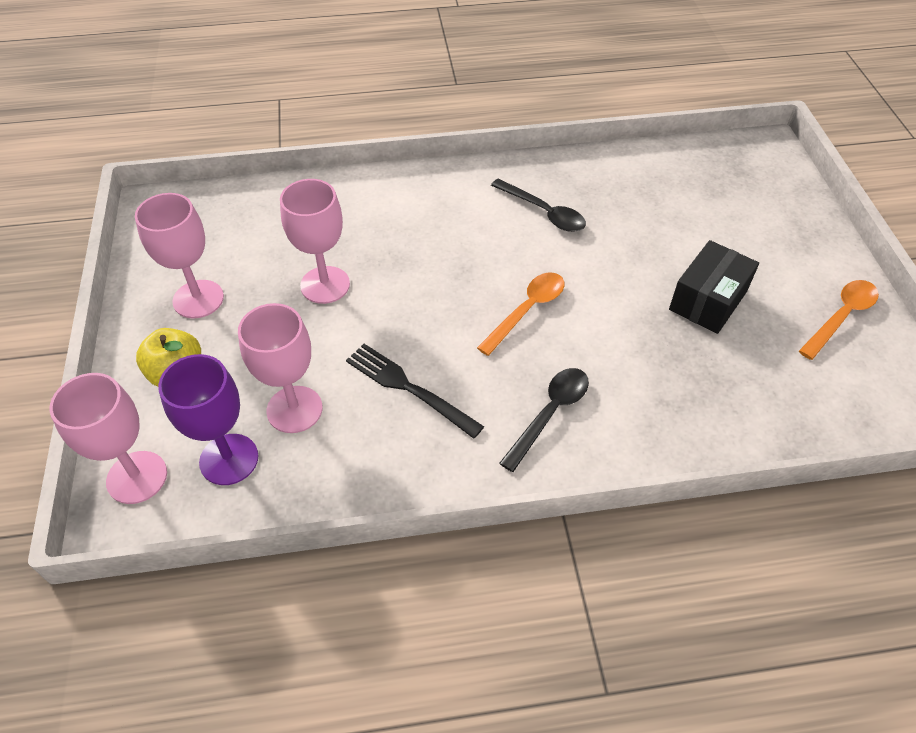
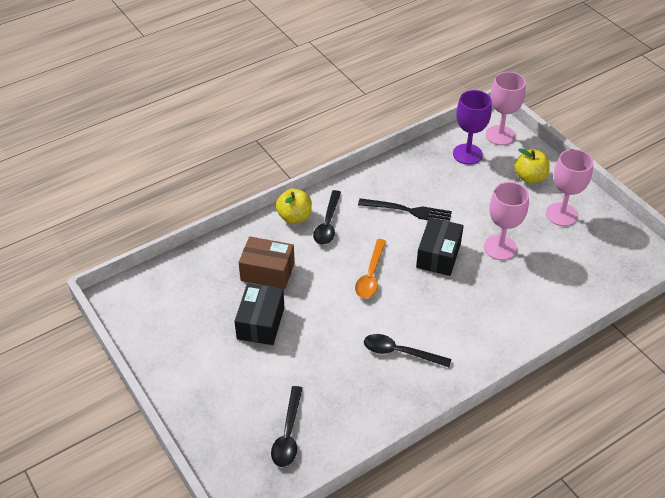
camera: 155 degrees right, 5 degrees down
pink goblet [238,303,322,433] -> none
orange spoon [799,280,879,360] -> none
none -> brown box [238,236,295,289]
none -> black spoon [271,386,303,467]
none -> yellow apple [276,188,312,224]
none -> black box [416,217,464,276]

